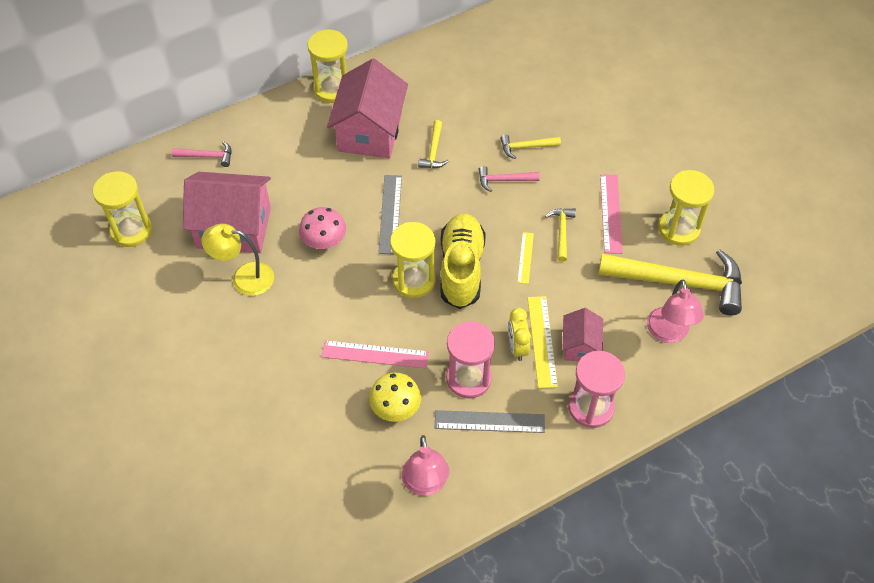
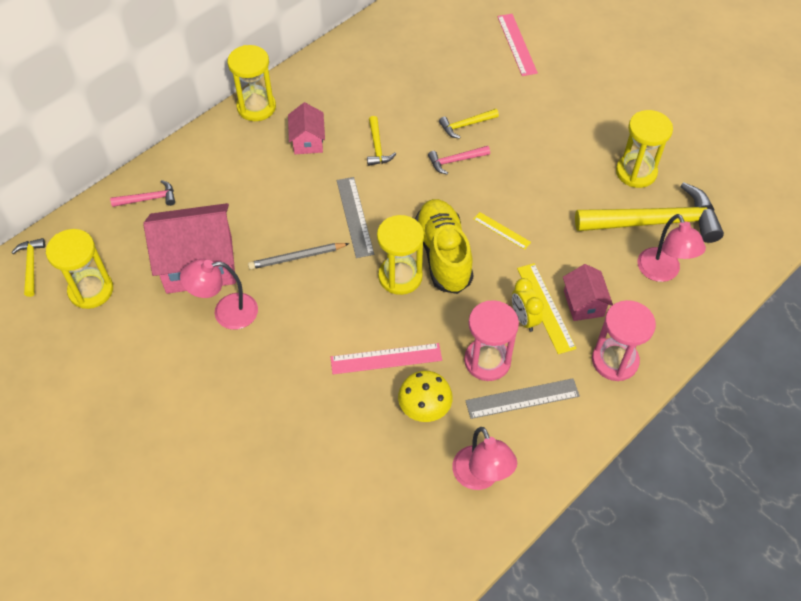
camera: 15 degrees left, 0 degrees up
yellow lamp [201,224,274,296] -> pink lamp [180,259,258,330]
pink mushroom [299,207,346,249] -> grey pencil [248,243,350,270]
pink house [327,59,408,158] -> pink house [288,102,325,154], size x0.52
yellow ruler [517,232,534,284] -> yellow ruler turned 45 degrees counterclockwise [473,212,531,250]
yellow hammer [545,208,576,262] -> yellow hammer moved to [11,238,45,297]
pink ruler [600,174,623,254] -> pink ruler moved to [497,14,538,76]

